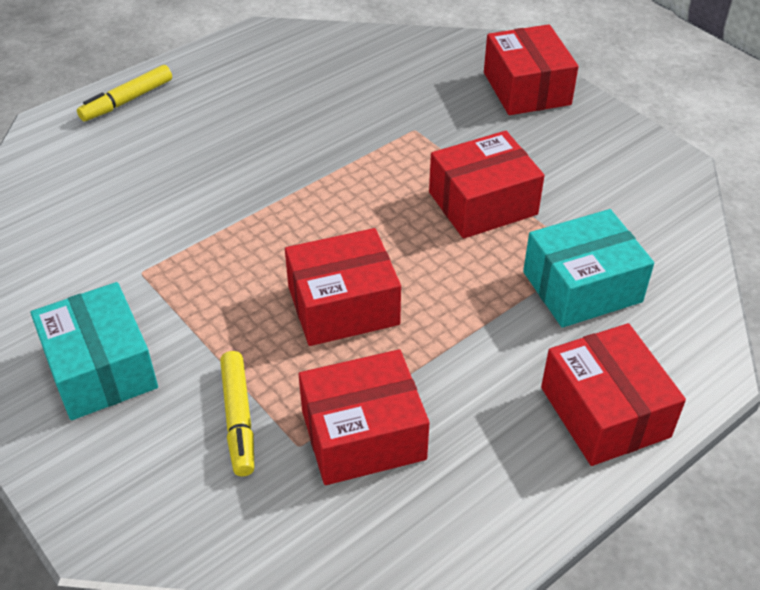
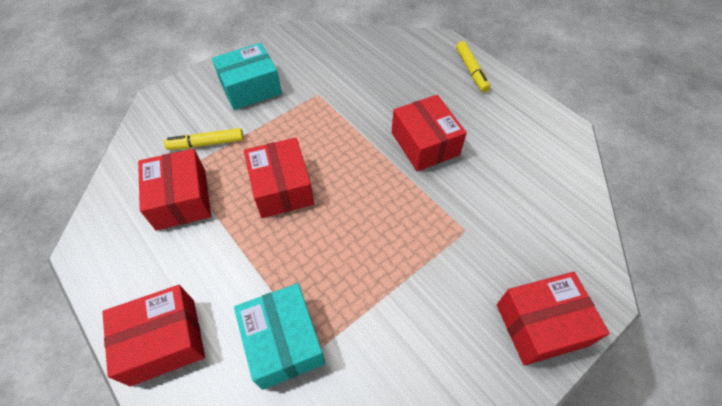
camera: 90 degrees right, 10 degrees up
yellow marker [77,65,172,122] -> yellow marker turned 150 degrees counterclockwise [456,41,490,92]
red box [429,131,545,239] -> red box moved to [392,95,467,171]

